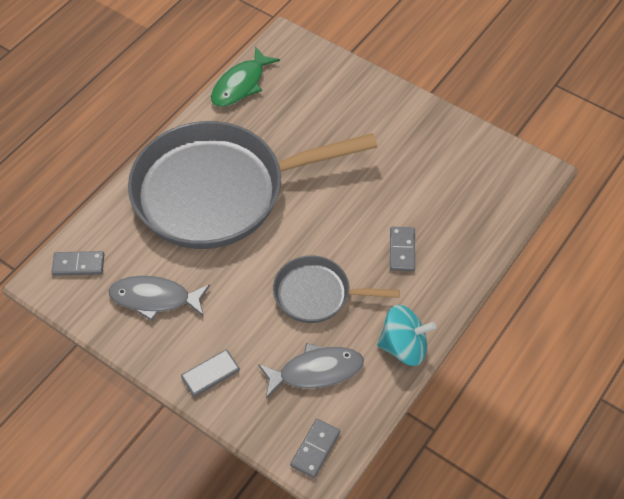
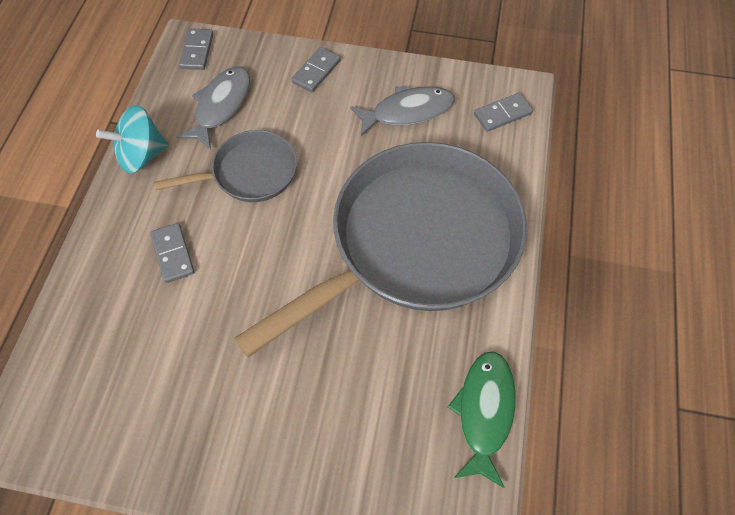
camera: 155 degrees right, 5 degrees up
grey fish [258,343,364,398] -> grey fish turned 150 degrees clockwise [176,66,250,149]

